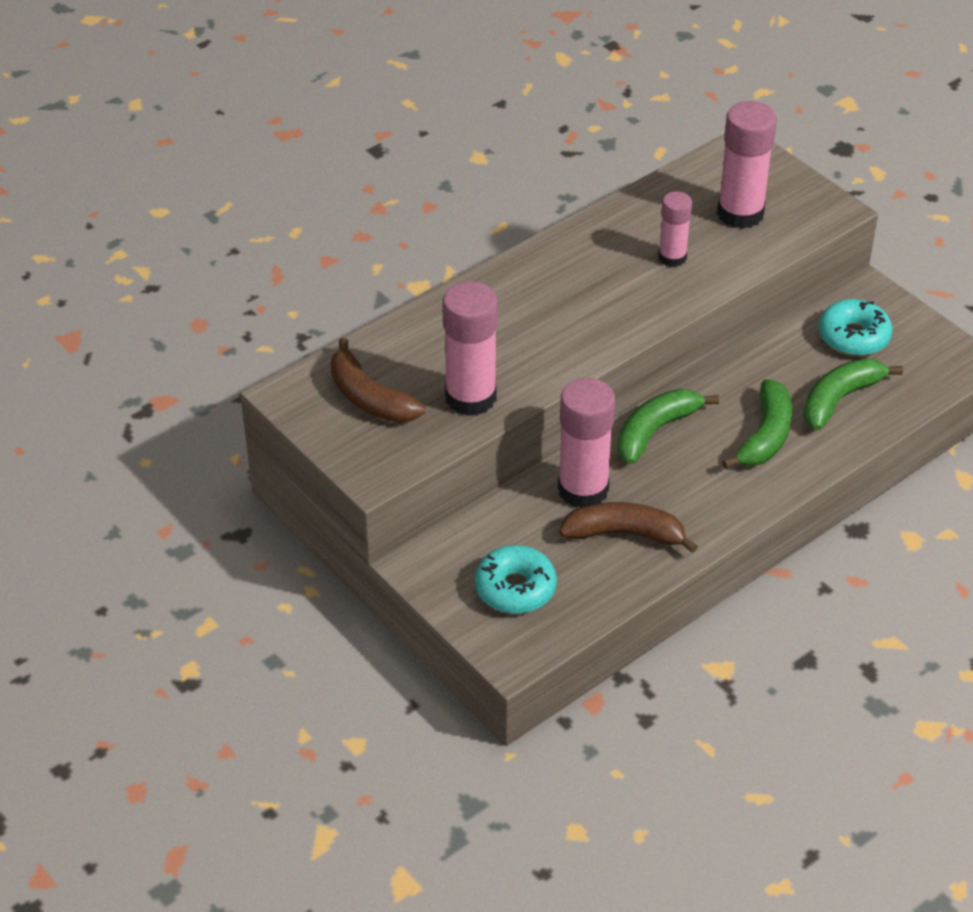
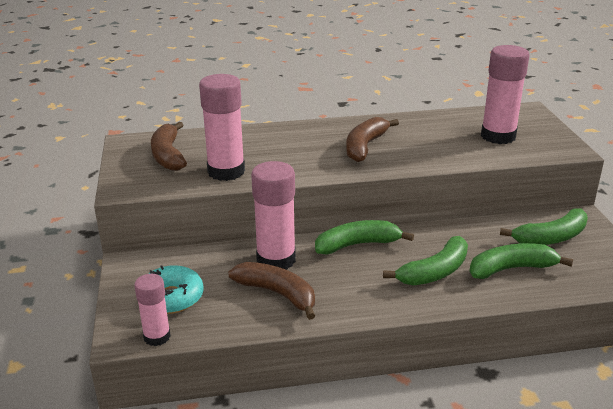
camera: 30 degrees right, 15 degrees down
pink glue stick [658,191,692,267] -> pink glue stick moved to [134,274,171,346]
turquoise donut [819,299,893,356] -> green banana [500,209,588,245]
none -> brown banana [346,117,399,162]

